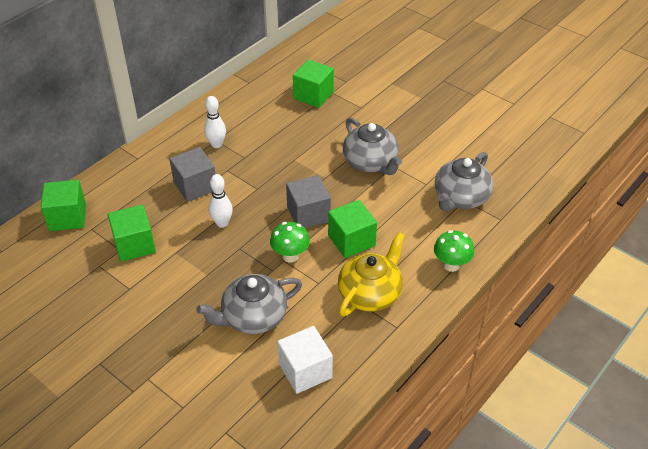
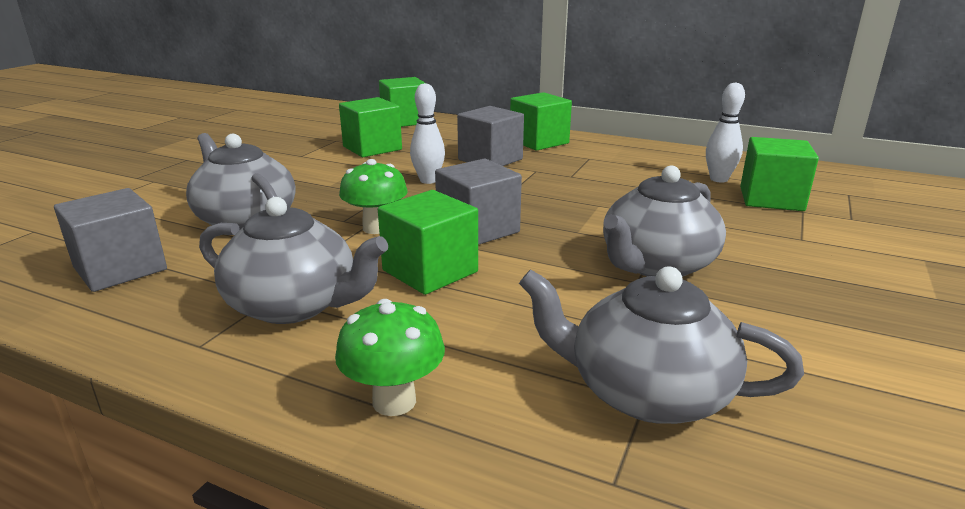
camera: 75 degrees right, 20 degrees down
white bowling pin [204,96,226,148] -> white bowling pin moved to [706,83,745,182]
white cube [278,326,333,394] -> grey cube [54,188,167,292]
yellow teapot [338,232,405,317] -> grey teapot [199,197,388,324]
none -> green cube [510,92,572,151]

